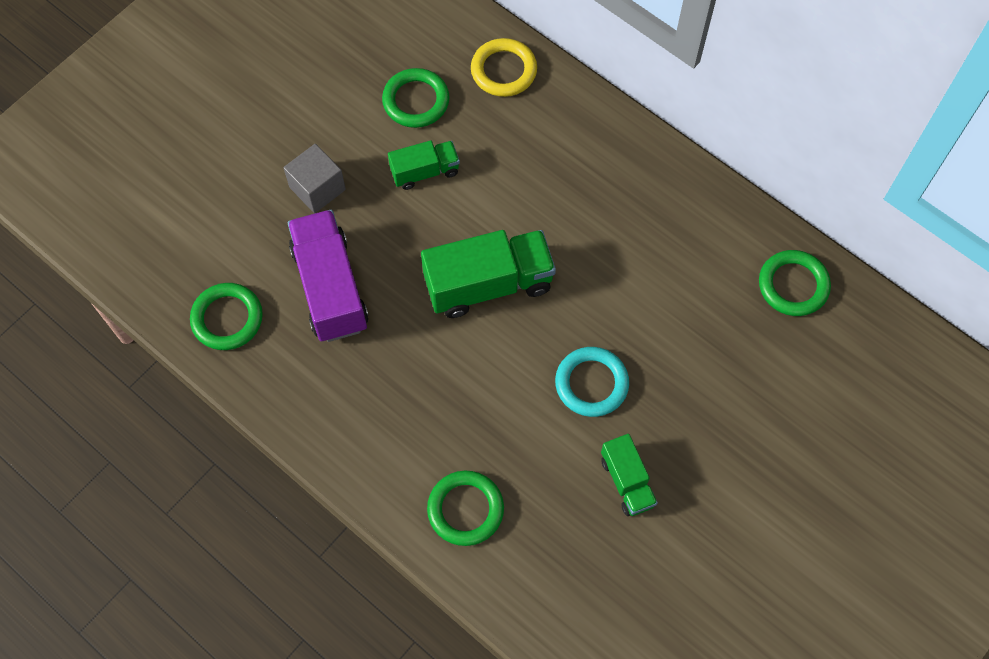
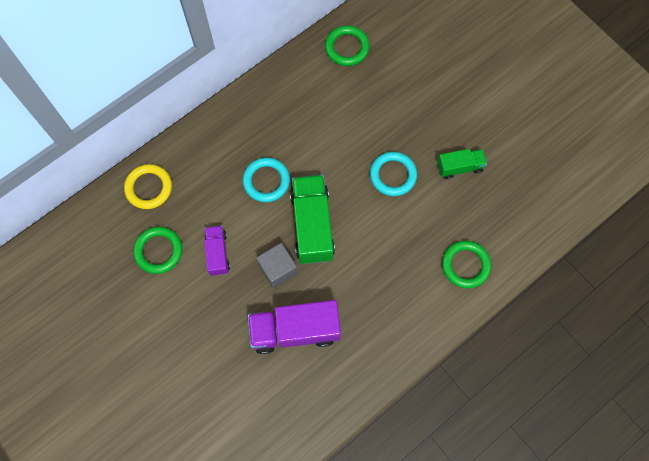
camera: 80 degrees left, 5 degrees up
green ring [190,283,263,350] -> none
grey cube [284,144,346,213] -> grey cube moved to [256,243,298,289]
green truck [388,141,460,190] -> purple truck [204,225,230,276]
none -> turquoise ring [243,157,290,202]

